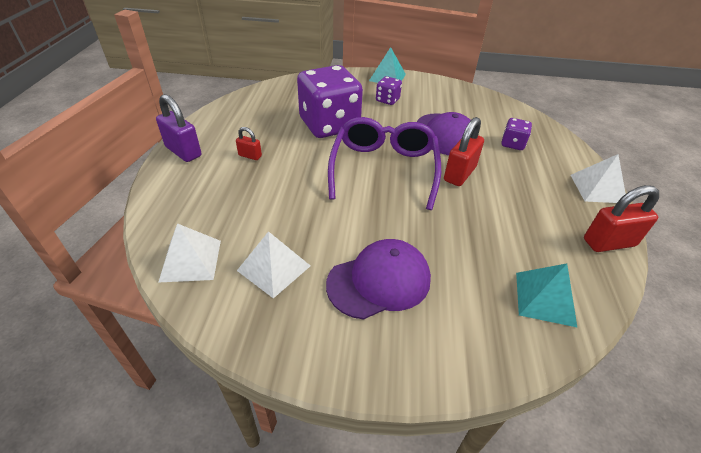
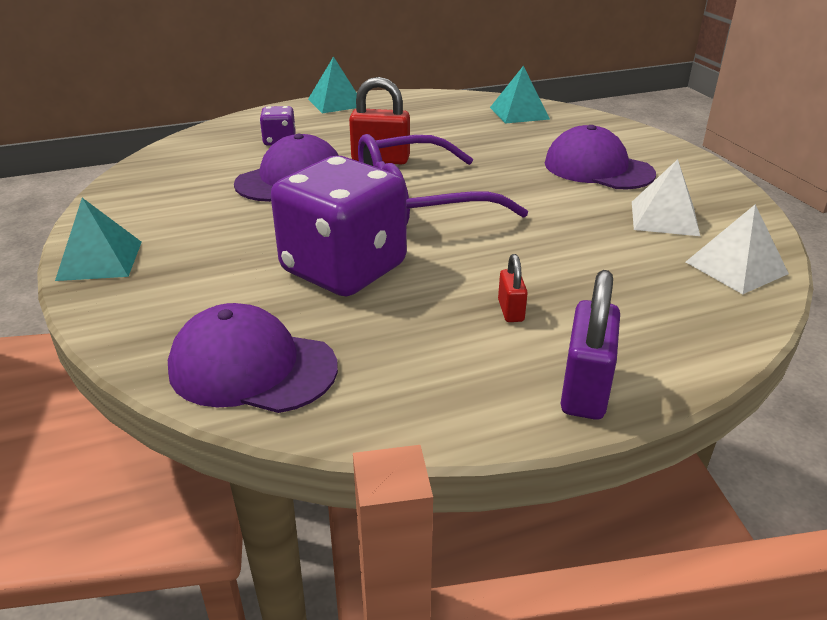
camera: 115 degrees left, 10 degrees down
purple dice [376,76,402,105] -> none
white pyramid [571,154,626,203] -> turquoise pyramid [308,56,357,113]
red padlock [584,185,659,252] -> none
none -> purple cap [168,303,338,413]

